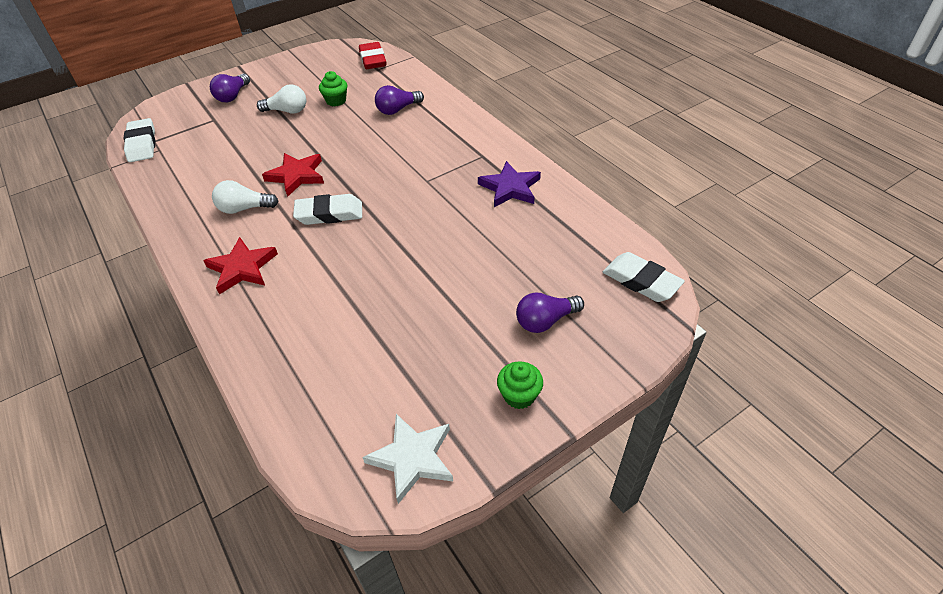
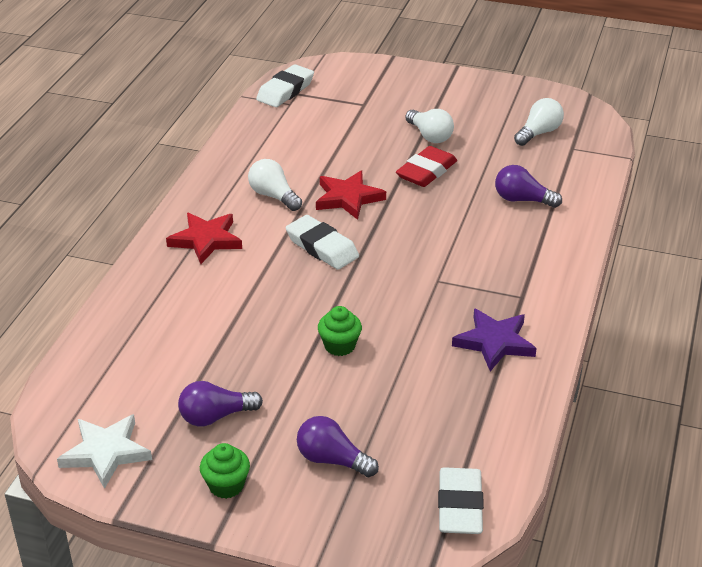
camera: 50 degrees right, 10 degrees down
purple light bulb [210,74,250,102] -> purple light bulb moved to [178,381,263,426]
green cupcake [319,71,347,106] -> green cupcake moved to [318,306,362,356]
red eraser [359,42,386,69] -> red eraser moved to [396,146,457,187]
none -> white light bulb [514,98,564,146]

